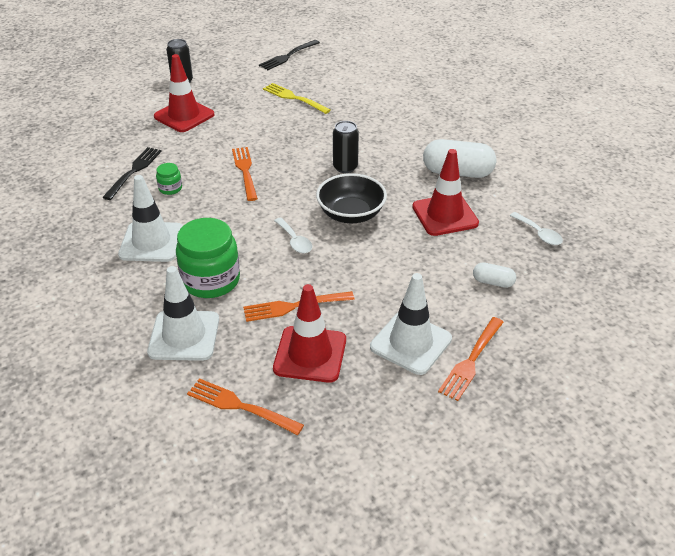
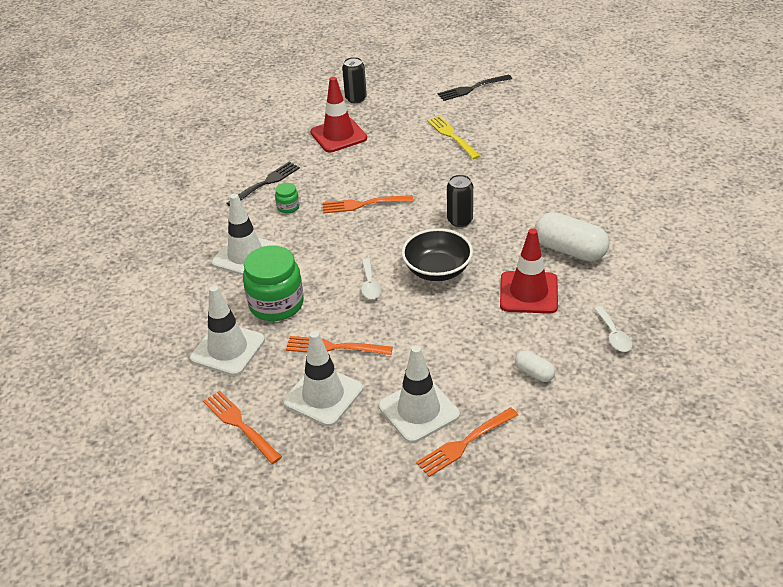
camera: 25 degrees right, 0 degrees up
orange fork [232,147,258,201] -> orange fork turned 105 degrees counterclockwise [322,195,413,214]
red traffic cone [273,284,346,383] -> white traffic cone [283,331,363,427]

